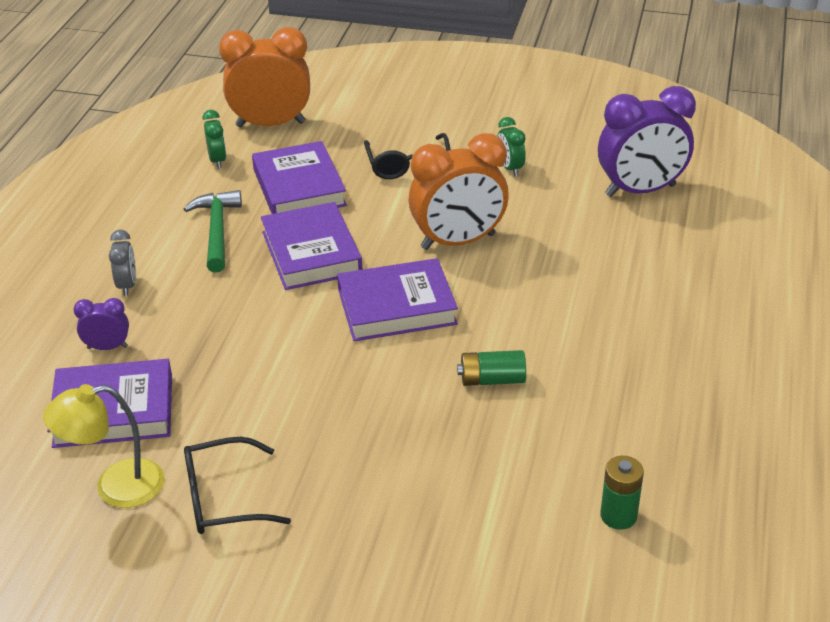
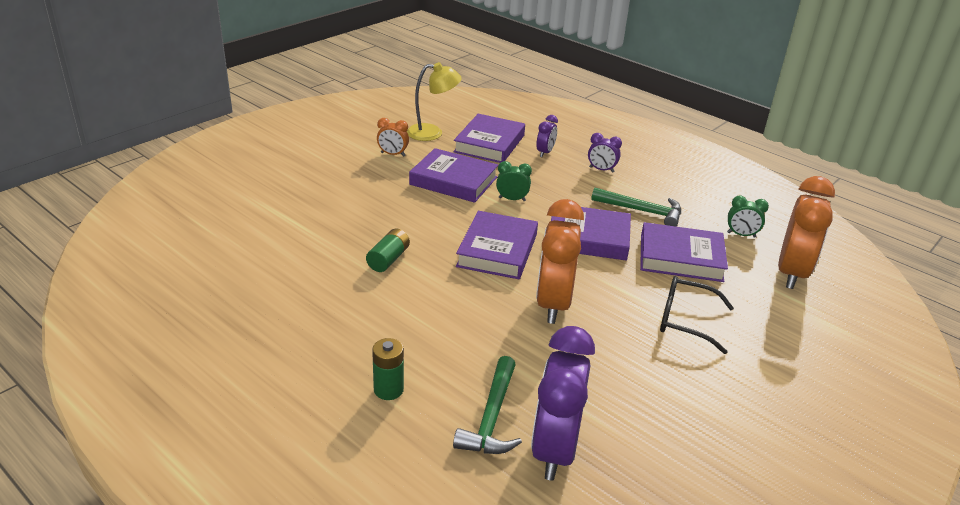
camera: 115 degrees right, 5 degrees down
yellow lamp [43,384,164,508] -> yellow lamp turned 75 degrees clockwise [407,62,462,141]
grey clock [109,229,136,296] -> purple clock [588,133,622,173]
black glasses [184,437,291,534] -> orange clock [377,118,409,157]
green clock [498,117,526,176] -> green clock moved to [496,161,532,201]
green battery [600,456,644,530] -> green battery moved to [372,338,404,400]
none -> purple book [409,148,498,203]
none -> green hammer [453,356,522,454]

